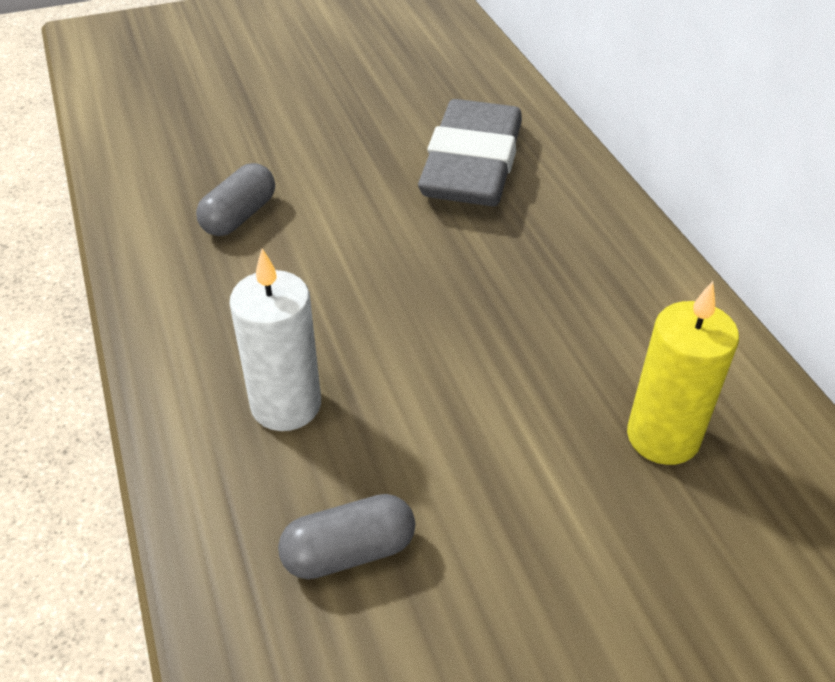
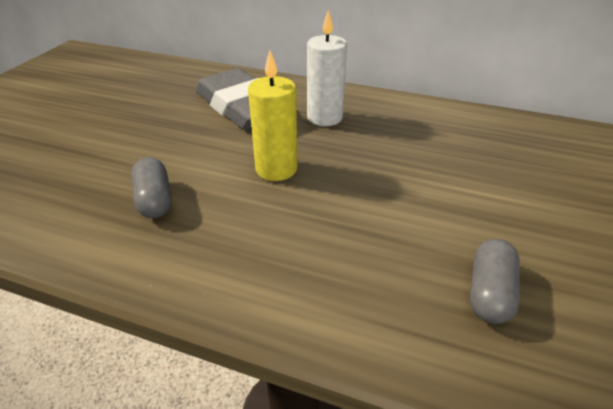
camera: 50 degrees left, 5 degrees down
white candle [229,248,321,431] -> white candle moved to [307,10,347,126]
yellow candle [627,281,739,465] -> yellow candle moved to [248,50,297,181]

